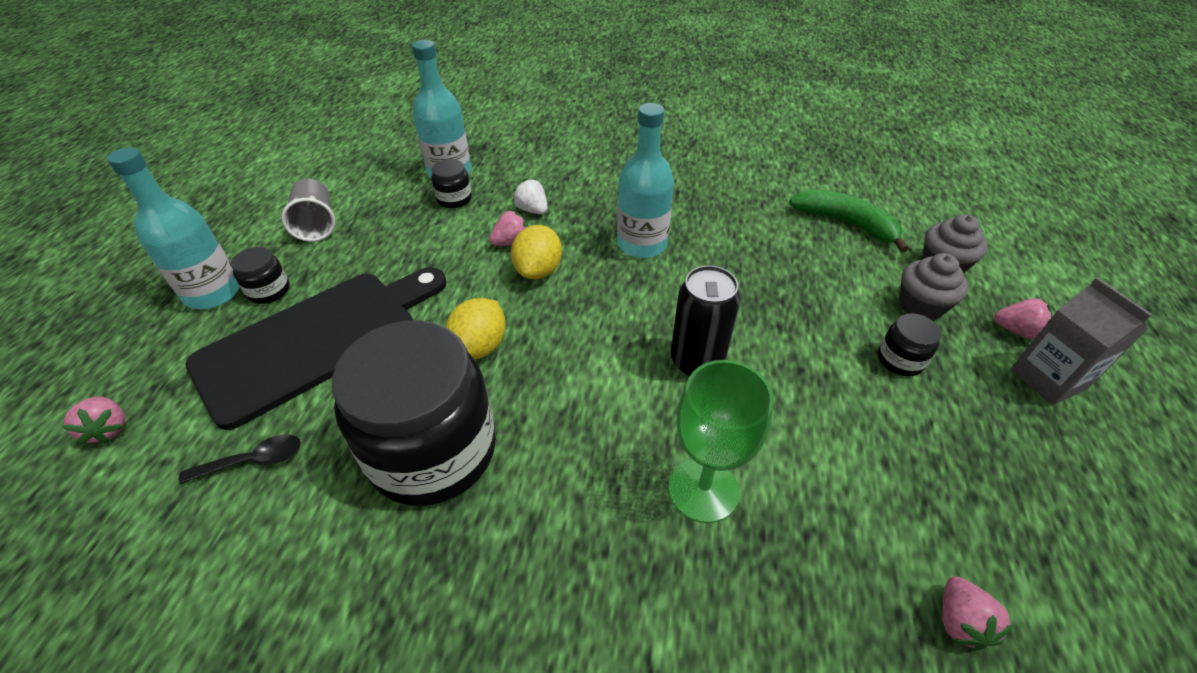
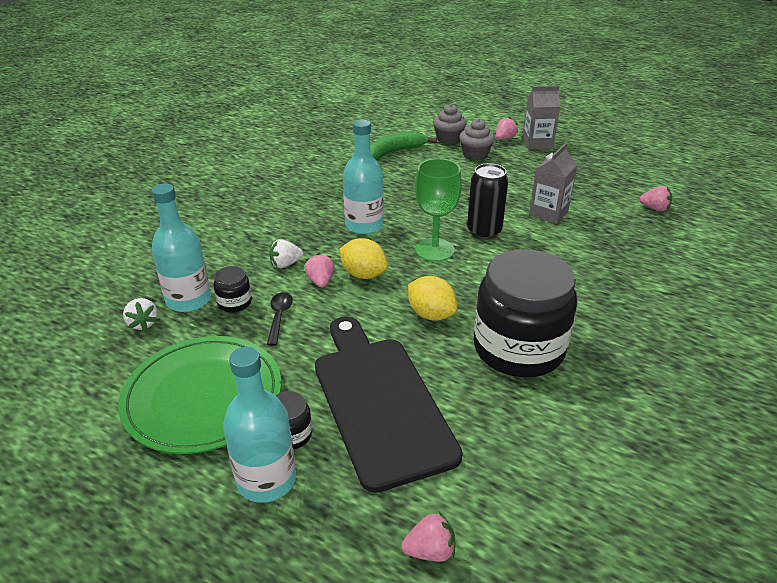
camera: 70 degrees left, 10 degrees down
black spoon [179,435,301,484] -> black spoon moved to [267,292,293,346]
grey cup [281,179,336,242] -> green plate [118,336,281,454]
green goblet [669,360,774,523] -> green goblet moved to [415,158,462,262]
black jar [878,313,941,376] -> none
none -> white strawberry [123,298,158,331]
none -> grey carton [529,143,577,224]

